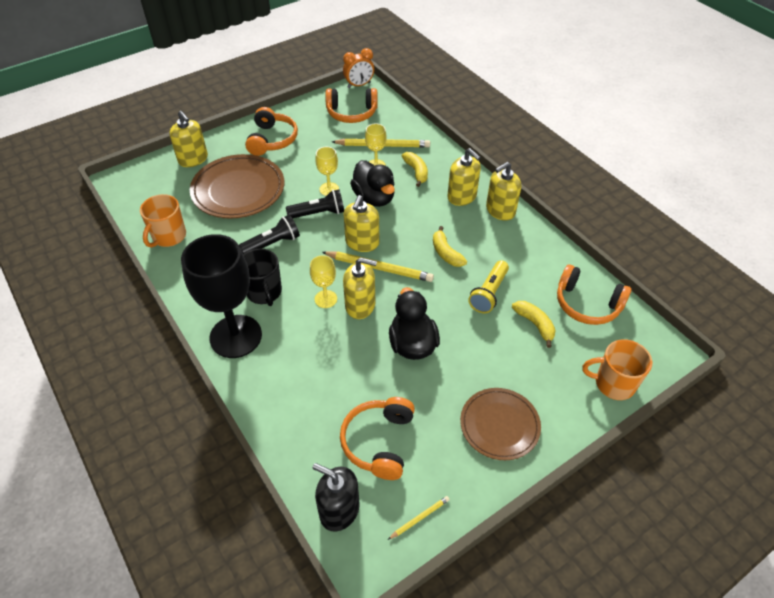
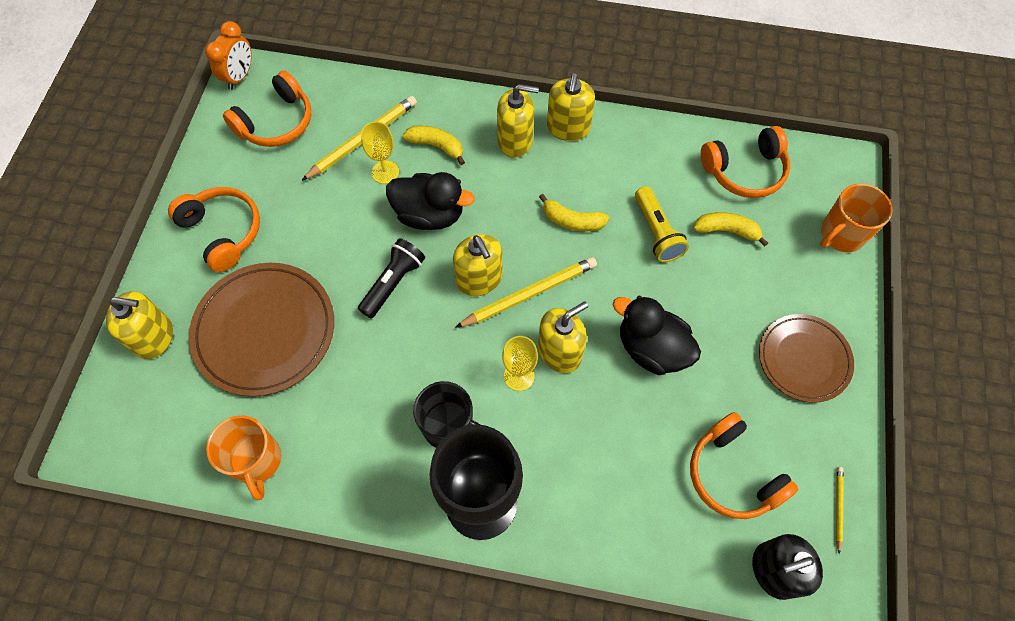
camera: 45 degrees left, 15 degrees up
black flashlight [239,215,300,254] -> none
yellow goblet [315,147,339,196] -> none

